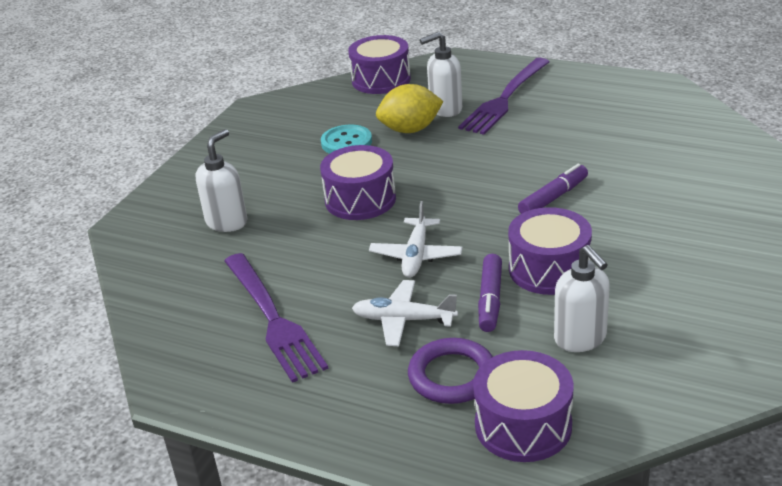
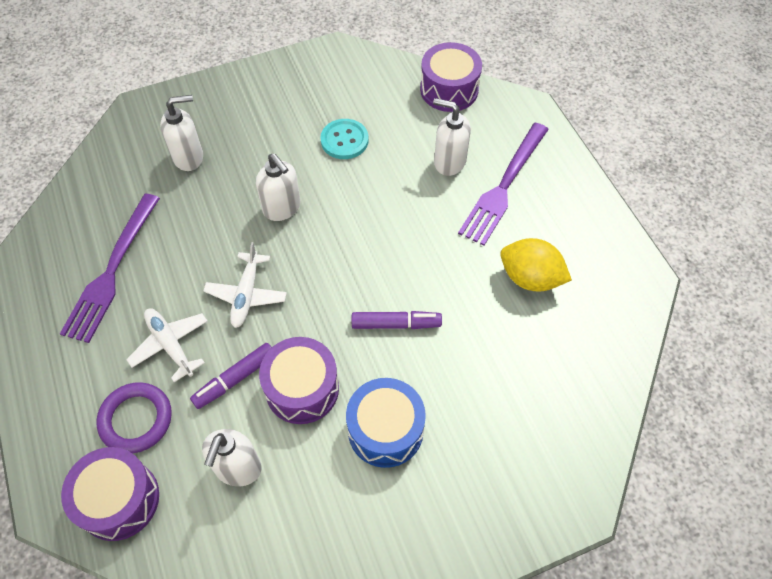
camera: 40 degrees right, 25 degrees up
purple drum [320,145,396,220] -> white soap dispenser [256,153,301,221]
white plane [369,201,463,278] -> white plane turned 45 degrees counterclockwise [203,242,287,328]
yellow lemon [376,84,444,133] -> yellow lemon moved to [500,238,572,292]
purple fork [458,58,550,135] -> purple fork turned 45 degrees counterclockwise [458,123,549,246]
none -> blue drum [346,378,426,468]

